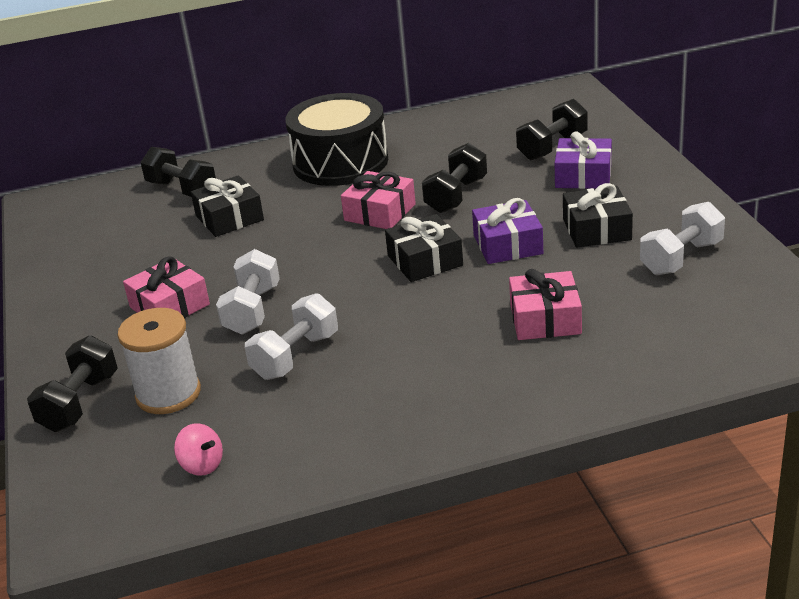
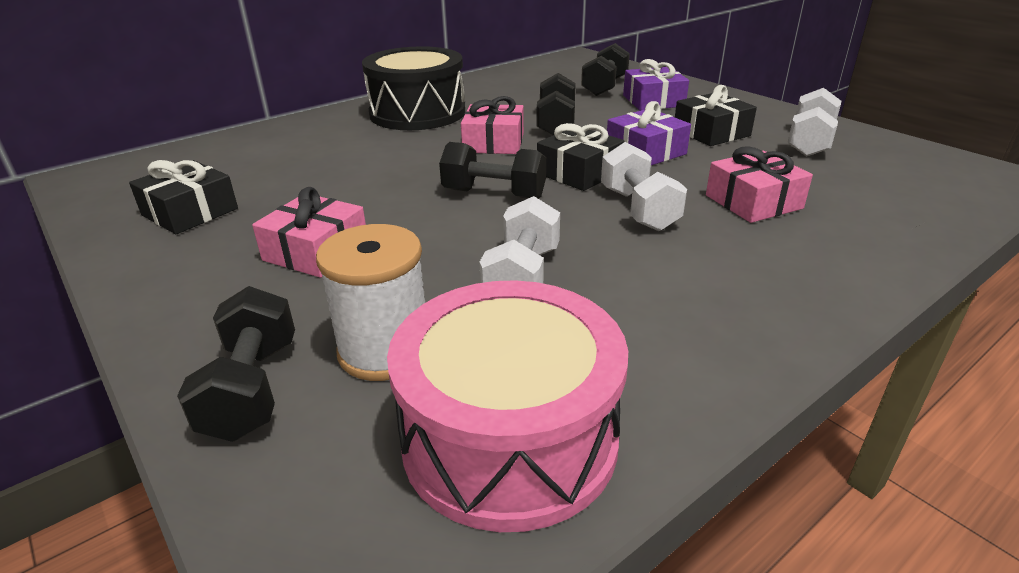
camera: 25 degrees left, 0 degrees up
black dumbbell [140,147,216,197] -> black dumbbell moved to [439,142,546,199]
pink spinning top [174,423,223,476] -> pink drum [387,280,628,532]
black gift [191,175,264,237] -> black gift moved to [129,160,238,234]
white dumbbell [216,249,280,335] -> white dumbbell moved to [601,142,687,231]

